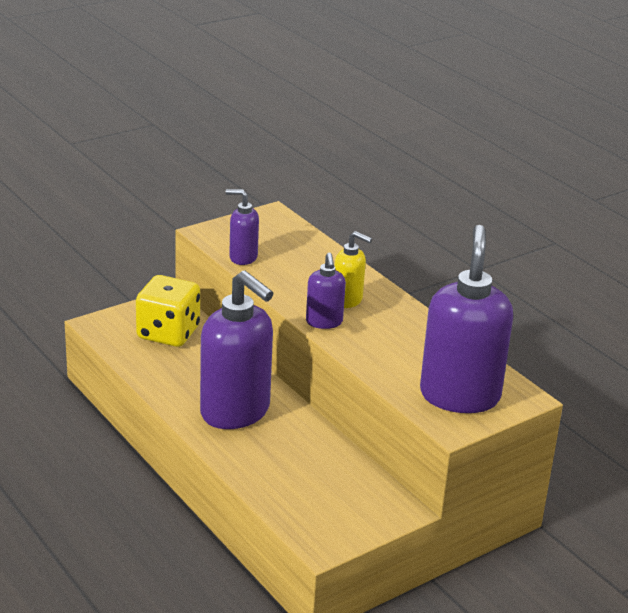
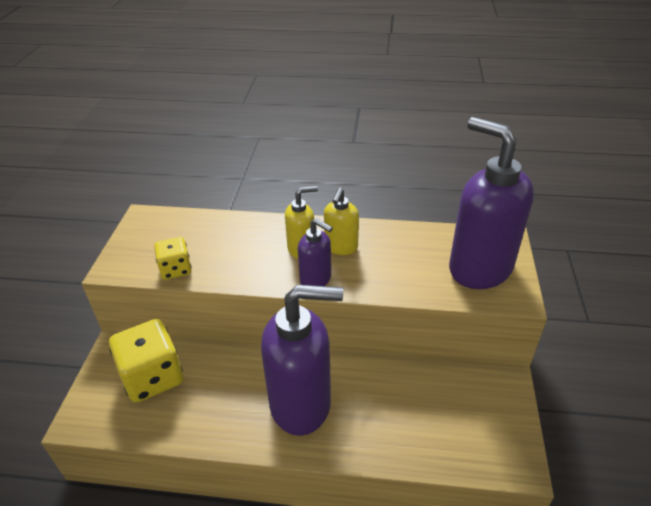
camera: 45 degrees left, 10 degrees up
purple soap dispenser [226,189,259,265] -> yellow dice [154,237,192,280]
none -> yellow soap dispenser [324,188,359,255]

